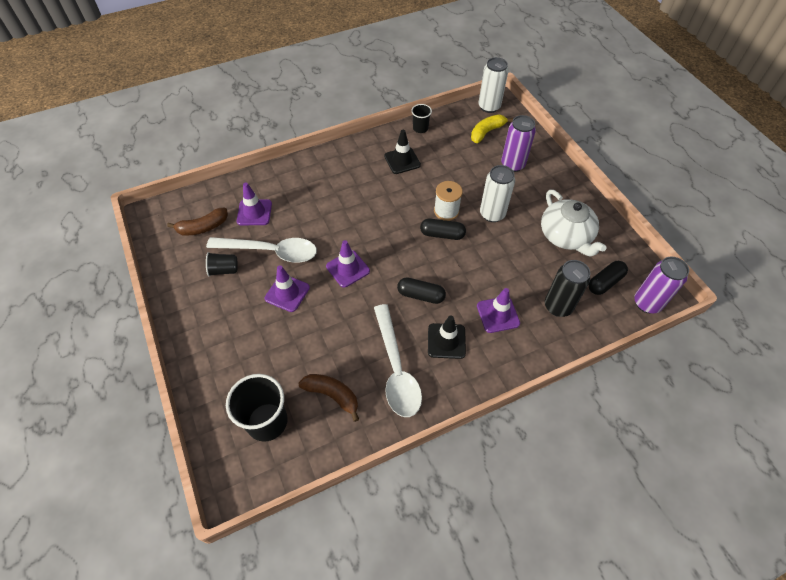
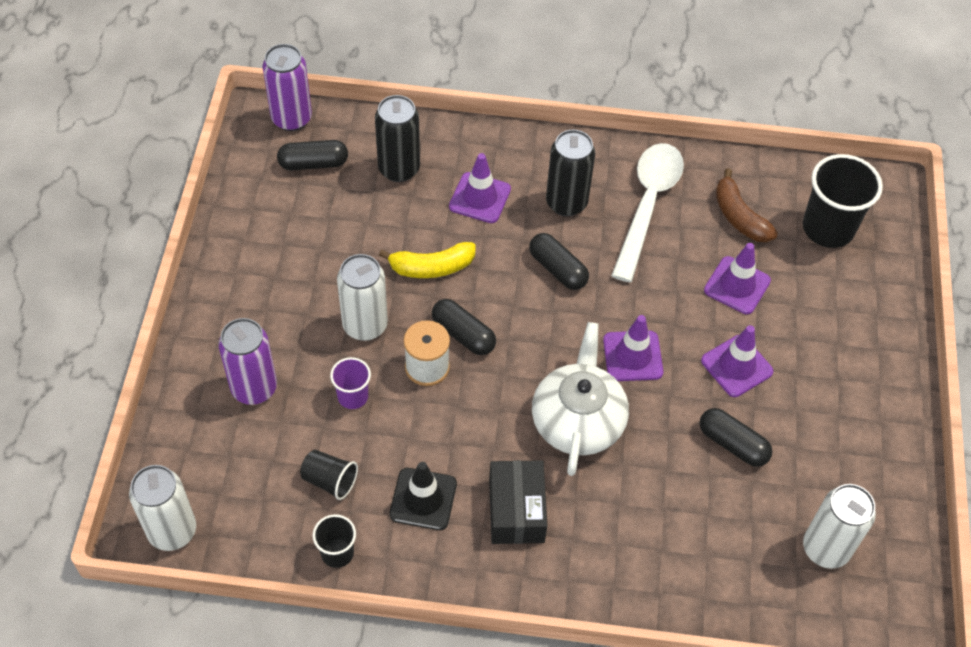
camera: 150 degrees left, 0 degrees up
brown banana [167,208,228,235] -> white can [803,484,876,569]
white spoon [206,237,317,263] -> black capsule [699,408,772,467]
black cup [206,252,238,276] -> black cup moved to [300,450,358,500]
purple traffic cone [237,182,272,225] -> purple traffic cone moved to [704,243,771,314]
black traffic cone [428,315,466,359] -> black can [546,130,595,216]
yellow banana [471,115,513,143] -> yellow banana moved to [379,242,476,278]
white teapot [541,190,607,257] -> white teapot moved to [532,322,629,476]
none -> purple cup [330,357,371,409]
none -> black box [489,460,547,544]

